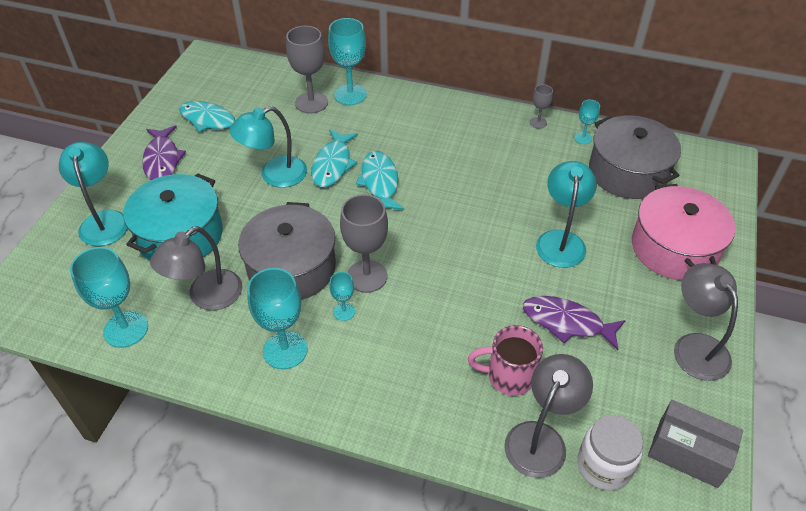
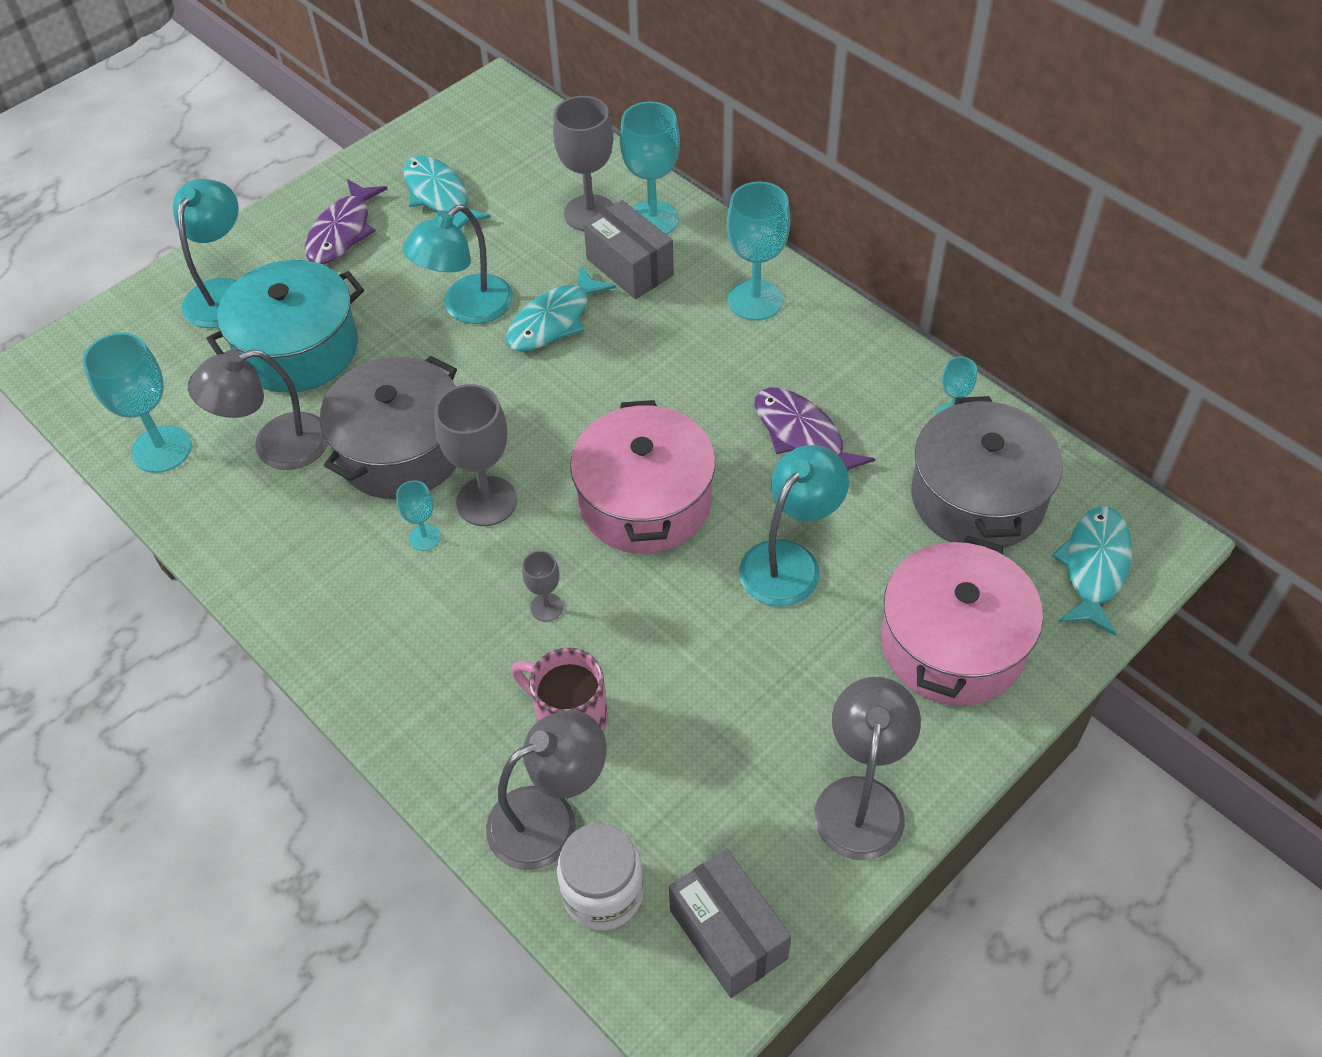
camera: 30 degrees right, 5 degrees up
turquoise lamp [229,106,307,188] -> turquoise lamp turned 45 degrees counterclockwise [402,205,513,324]
turquoise goblet [247,268,307,369] -> turquoise goblet moved to [727,181,791,321]
turquoise fish [356,151,405,210] -> turquoise fish moved to [1052,506,1132,636]
purple fish [523,296,626,350] -> purple fish moved to [755,387,875,471]
grey goblet [530,84,553,129] -> grey goblet moved to [522,551,563,621]
none -> pink pot [570,400,715,554]
none -> grey box [583,200,674,299]

